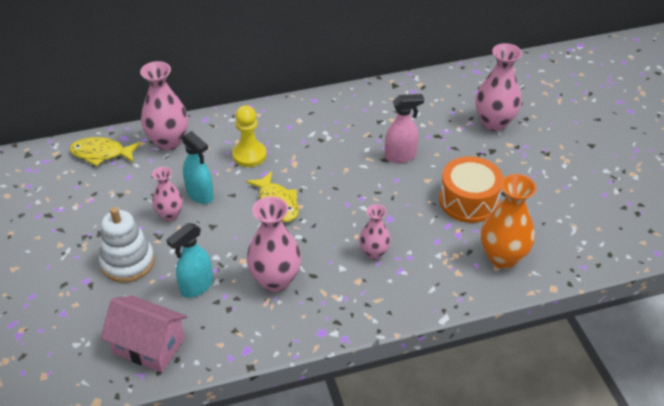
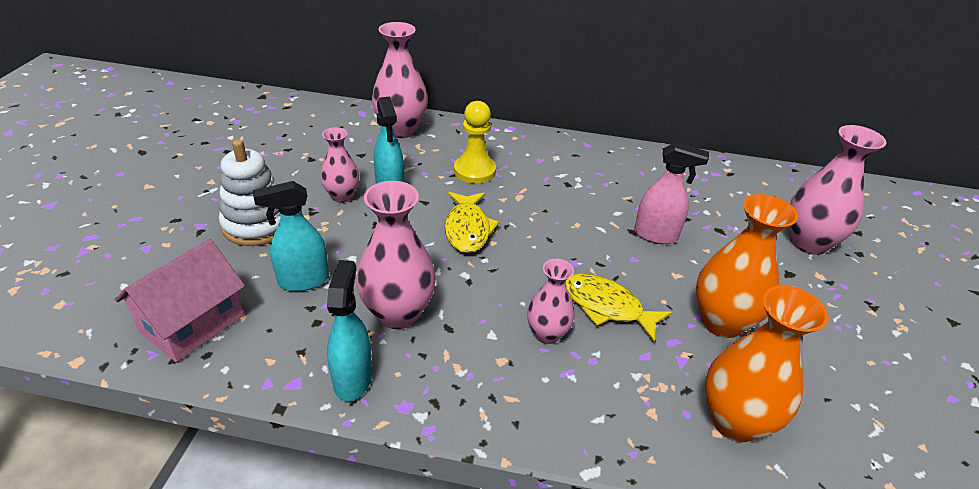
camera: 25 degrees right, 5 degrees down
yellow fish [70,137,141,166] -> yellow fish moved to [565,274,672,342]
pink house [100,296,187,373] -> pink house turned 75 degrees clockwise [115,239,245,362]
orange drum [439,156,503,223] -> orange vase [696,194,798,338]
none -> turquoise spray bottle [327,260,372,401]

